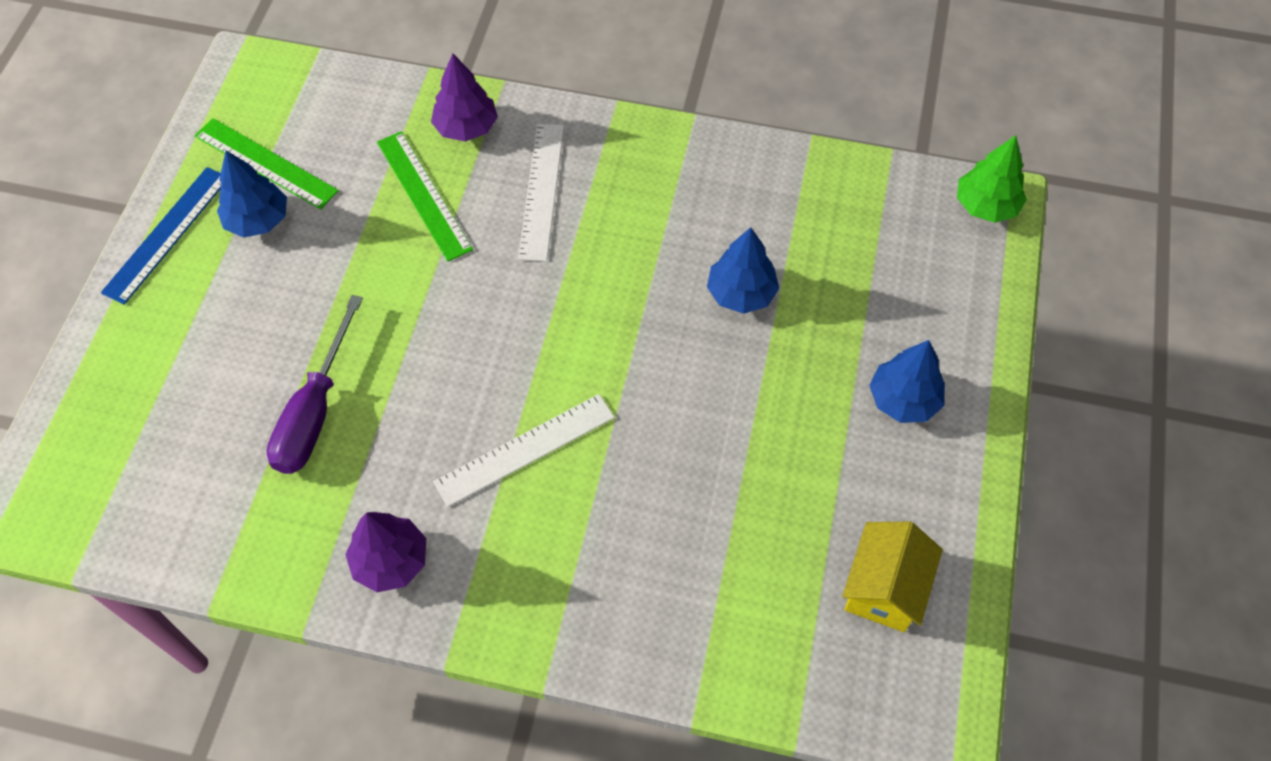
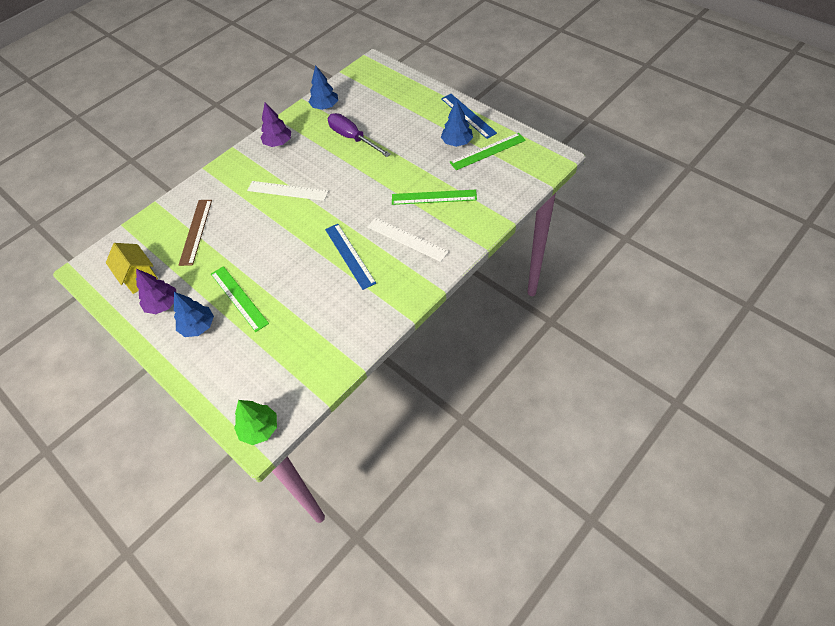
camera: 125 degrees right, 5 degrees down
purple tree [431,54,498,142] -> purple tree moved to [136,269,176,314]
white ruler [433,394,615,507] -> white ruler turned 75 degrees counterclockwise [247,181,328,201]
blue tree [707,227,779,314] -> blue tree moved to [309,65,338,110]
none -> brown ruler [179,200,212,266]
none -> green ruler [211,266,269,332]
none -> blue ruler [325,224,376,290]

